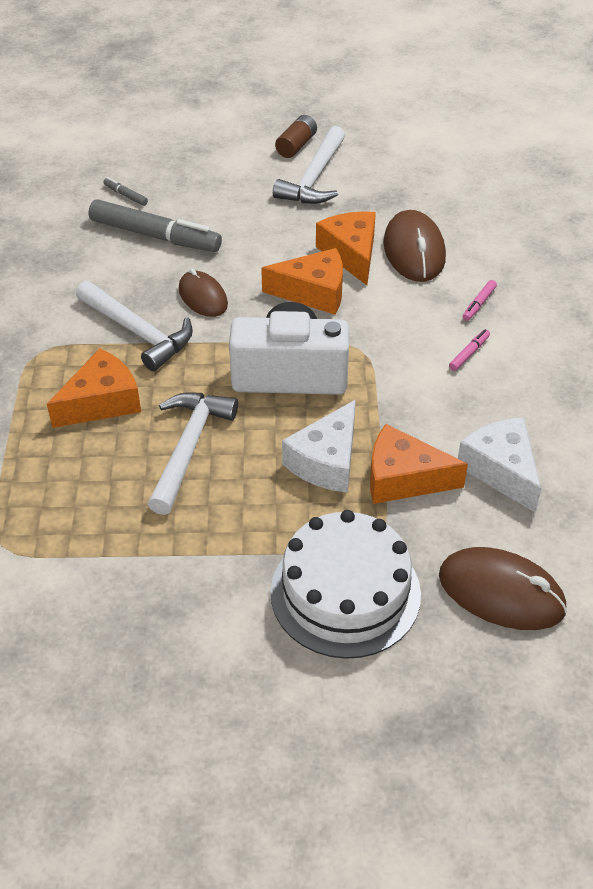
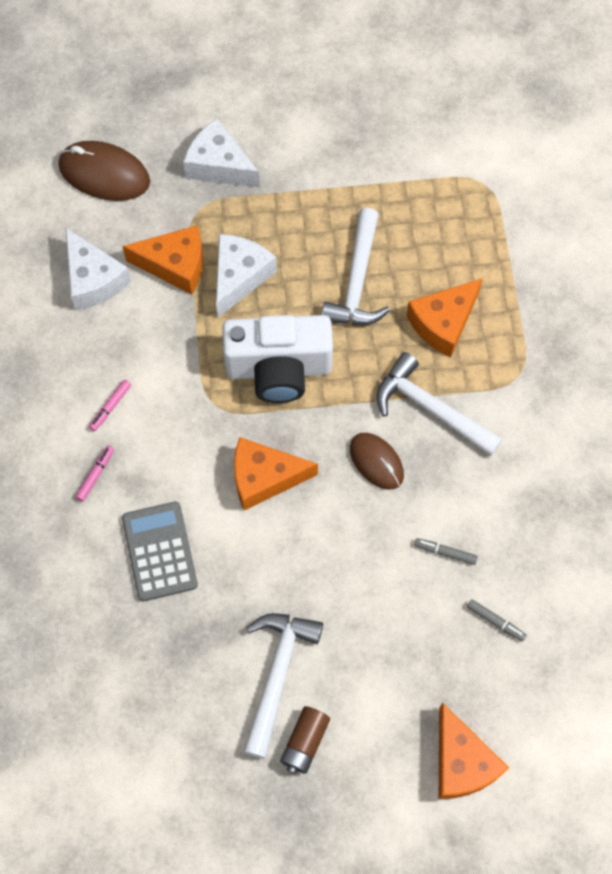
camera: 175 degrees right, 20 degrees up
grey marker [89,199,222,252] -> grey marker [414,538,478,565], size x0.41
white cake [271,510,421,659] -> white cheese [183,119,260,188]
orange cheese [316,211,376,285] -> orange cheese moved to [439,702,509,799]
brown mouse [383,210,446,282] -> grey calculator [122,502,198,601]

